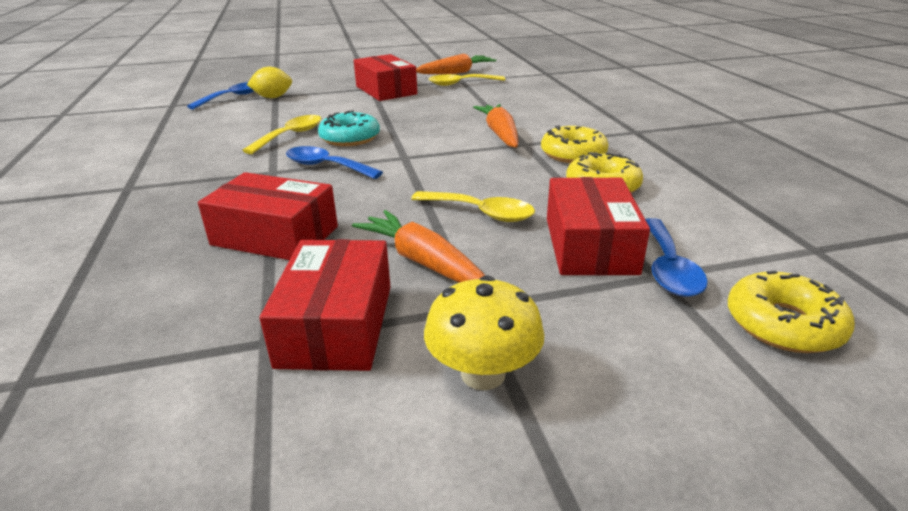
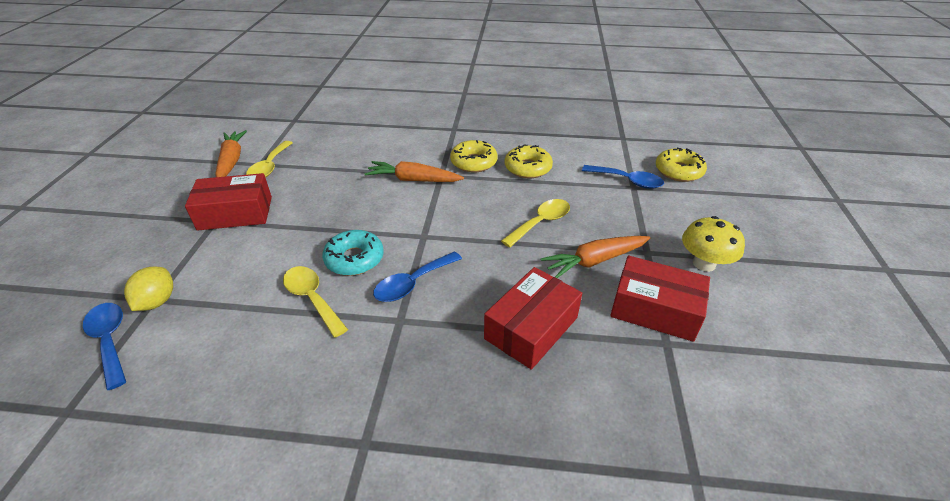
camera: 70 degrees left, 10 degrees up
red box [547,177,650,275] -> none

